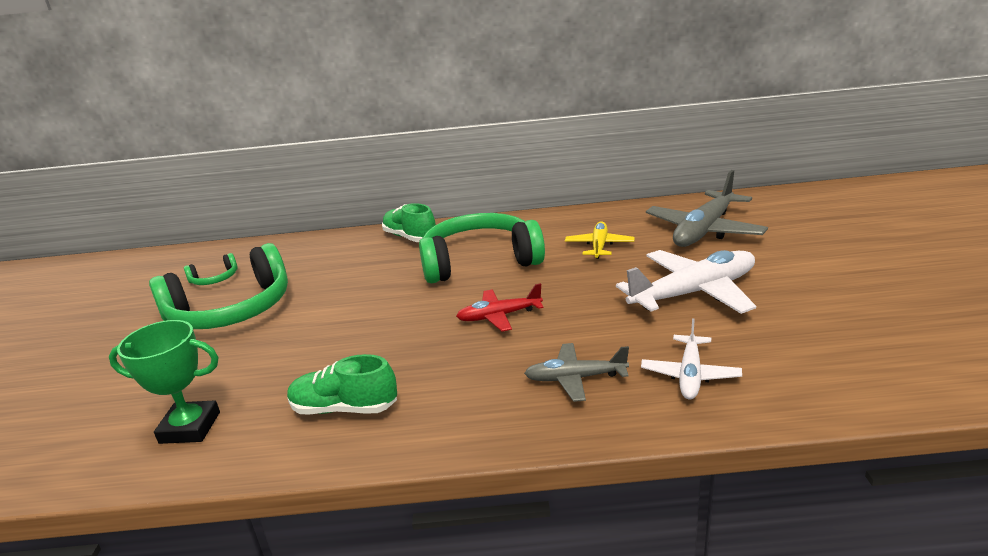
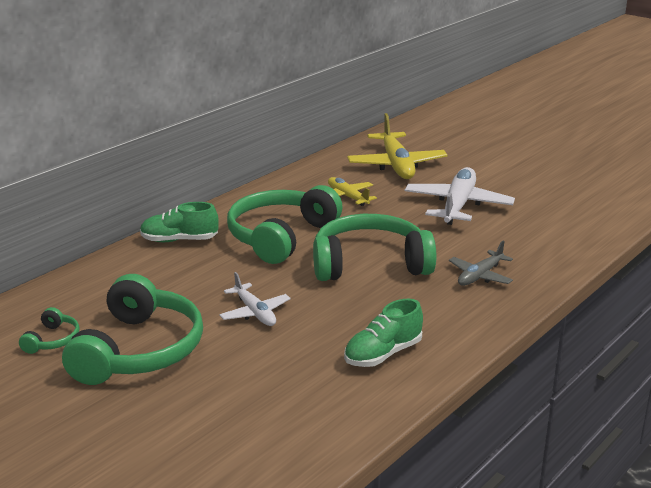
camera: 50 degrees left, 0 degrees up
green trophy [109,320,220,444] -> none
red plane [456,283,544,332] -> green headphones [313,214,436,281]
white plane [641,318,742,400] -> white plane moved to [219,272,291,326]
grey plane [646,170,768,247] -> yellow plane [347,113,448,179]

